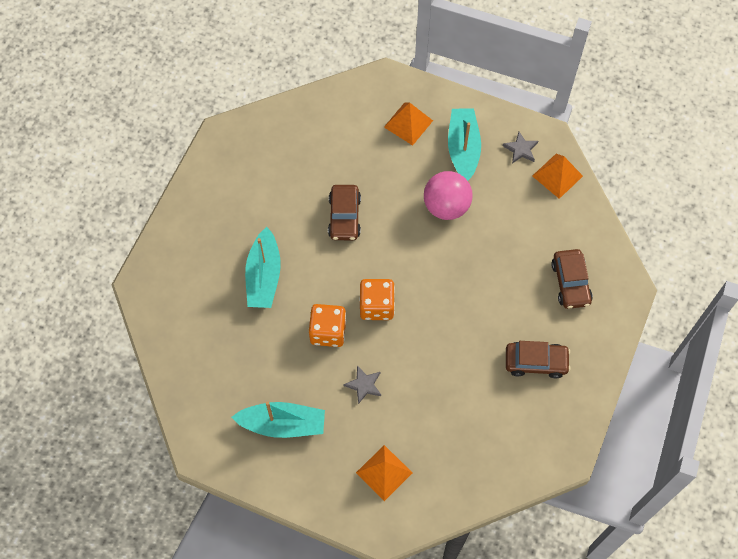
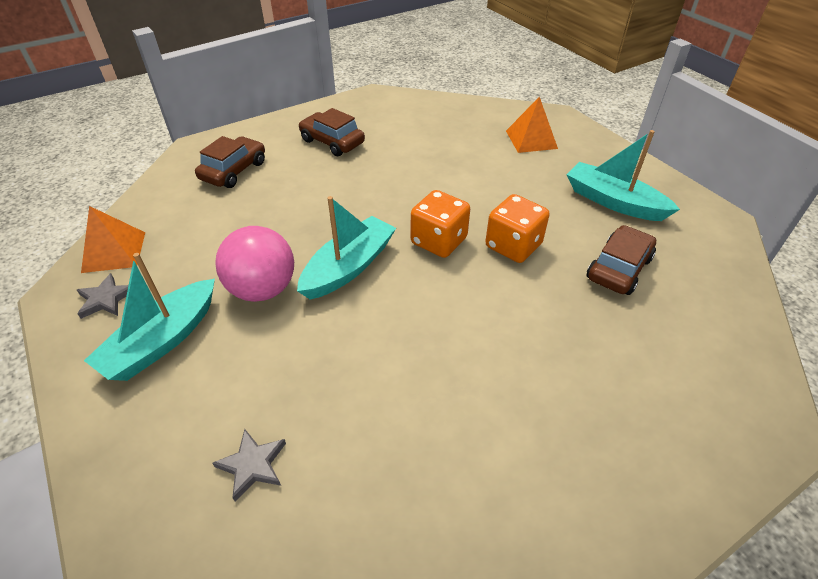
camera: 145 degrees left, 20 degrees down
turquoise boat [245,227,281,308] -> turquoise boat moved to [297,196,396,300]
brown car [328,185,361,240] -> brown car moved to [587,225,656,295]
grey star [344,366,381,404] -> grey star moved to [212,429,286,501]
orange pyramid [384,103,433,146] -> none

